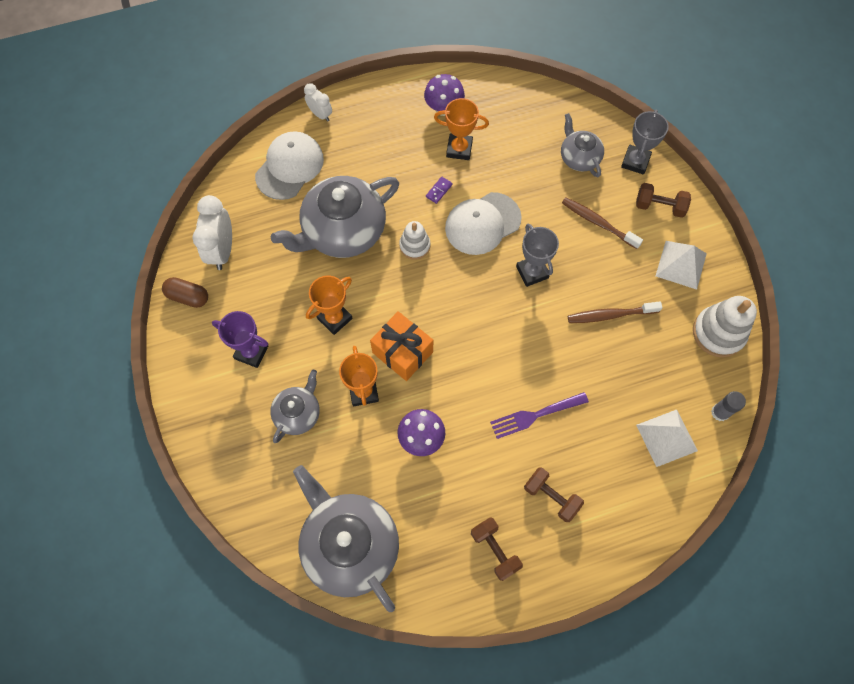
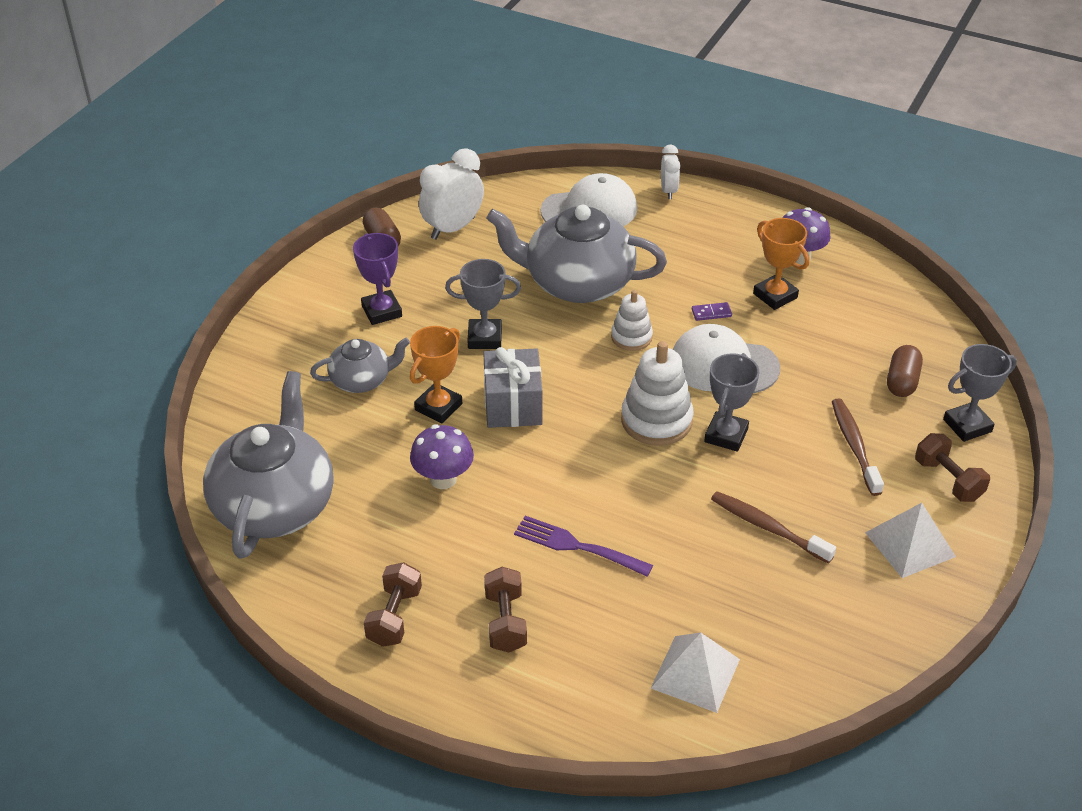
camera: 45 degrees right, 25 degrees down
orange trophy [306,276,353,335] -> grey trophy [445,259,521,349]
orange gift [370,311,433,381] -> grey gift [483,347,543,428]
grey teapot [561,113,604,177] -> brown capsule [887,345,923,397]
white stacking toy [693,296,757,357] -> white stacking toy moved to [621,341,694,446]
grey glue stick [711,391,746,421] -> none

